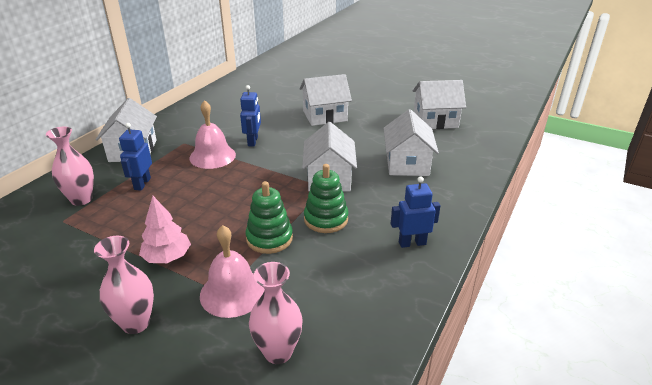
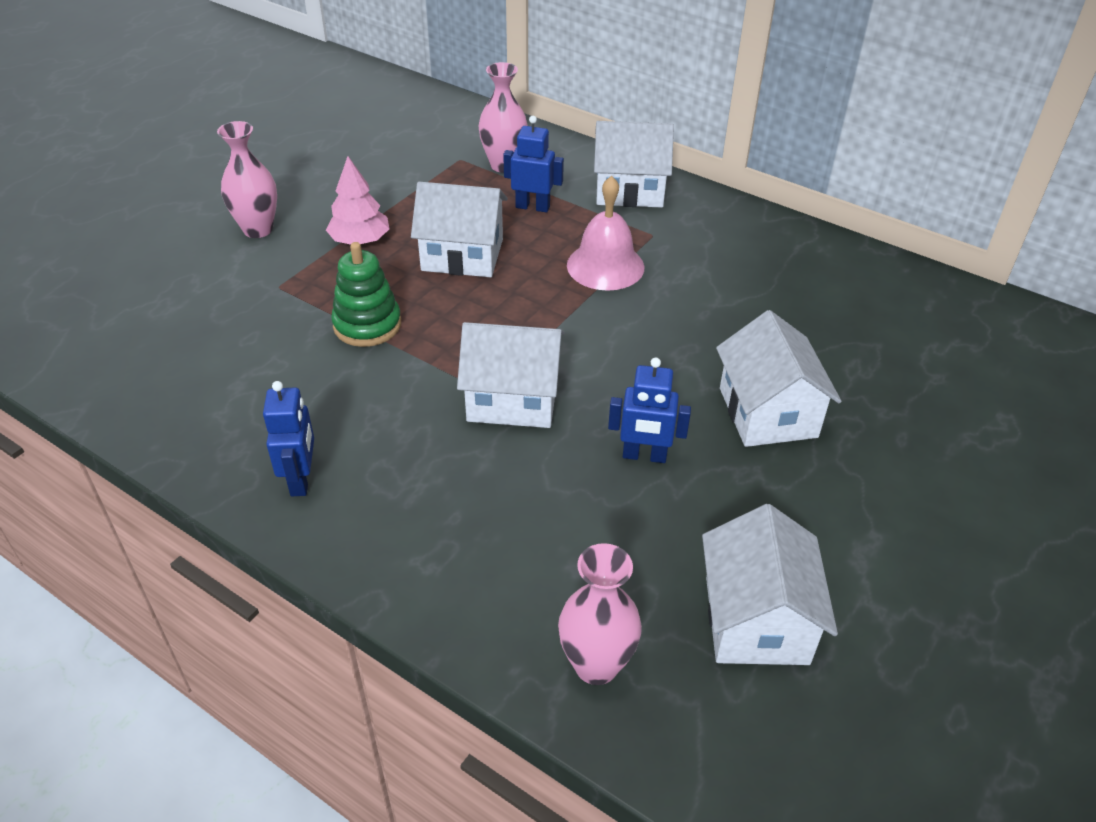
camera: 95 degrees right, 10 degrees up
pink bell [200,225,265,318] -> none
blue robot [240,85,261,146] -> blue robot moved to [608,357,691,463]
pink vase [249,262,303,364] -> pink vase moved to [558,543,642,685]
green stacking toy [304,164,349,233] -> none
white house [383,109,439,176] -> white house moved to [411,182,508,277]

